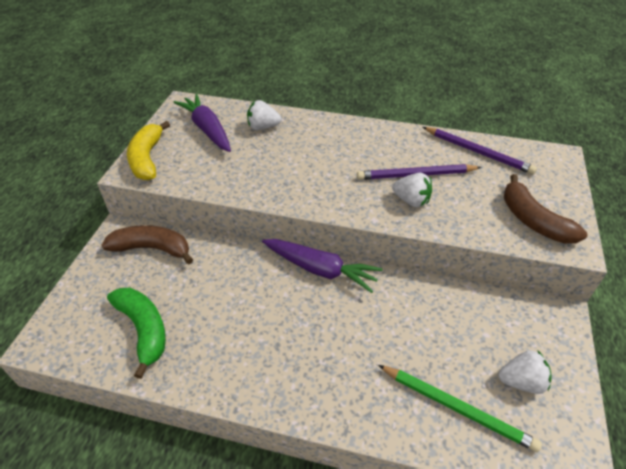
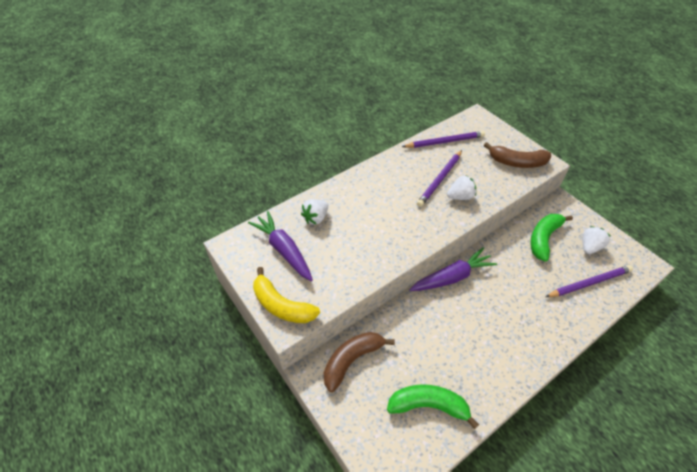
camera: 50 degrees left, 5 degrees up
purple carrot [173,94,231,152] -> purple carrot turned 45 degrees clockwise [248,211,313,281]
green pencil [378,365,542,452] -> purple pencil [545,265,633,297]
none -> green banana [530,214,573,262]

